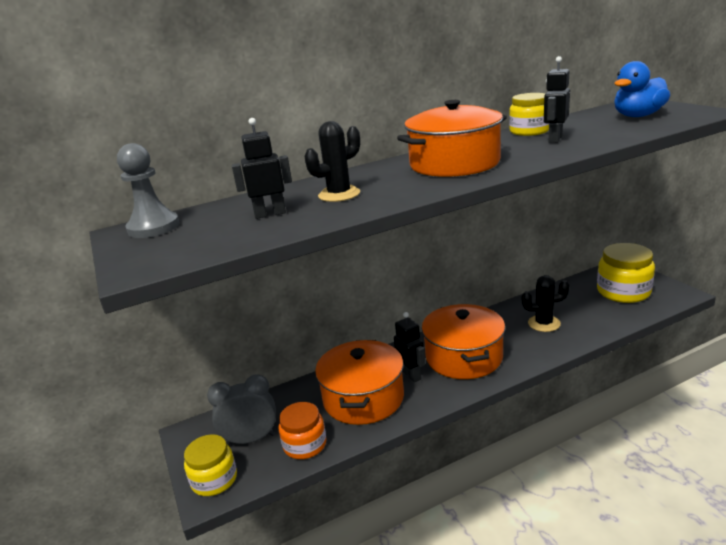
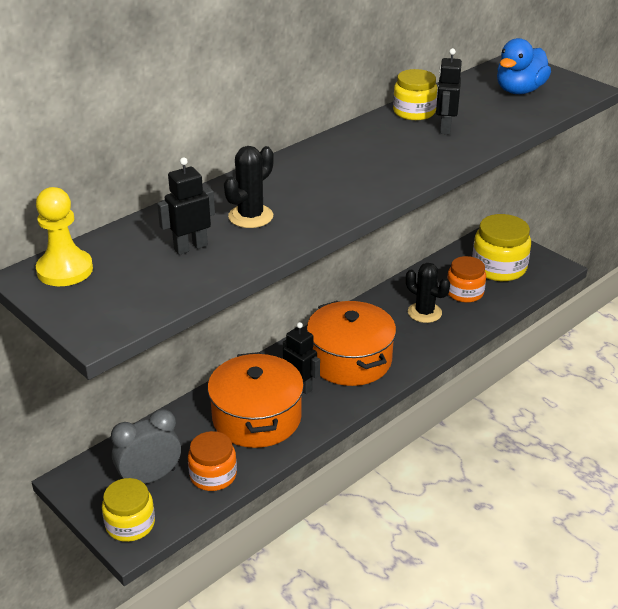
camera: 20 degrees left, 10 degrees up
grey pawn [117,143,180,238] -> yellow pawn [36,187,93,286]
orange pot [397,100,507,177] -> none
black cactus [522,275,569,332] -> black cactus turned 60 degrees clockwise [406,263,450,323]
none -> orange jar [447,256,486,303]

